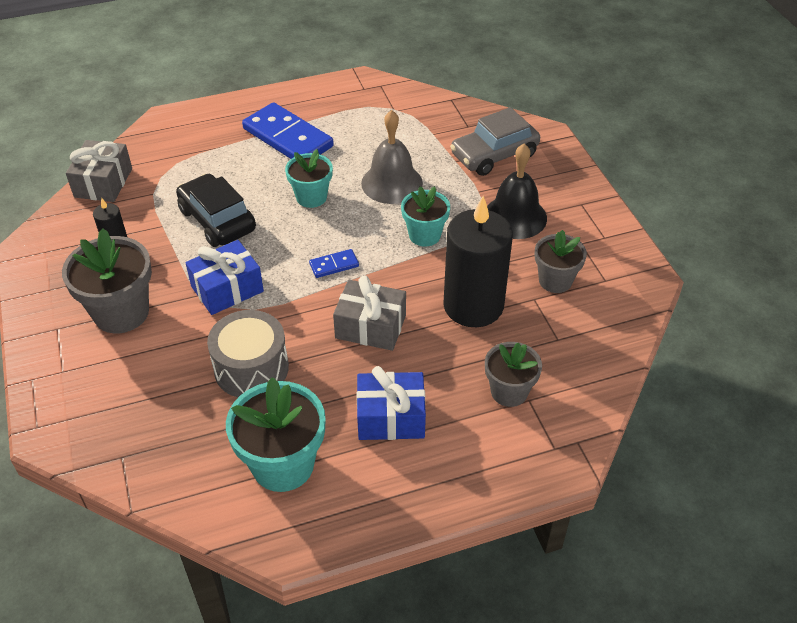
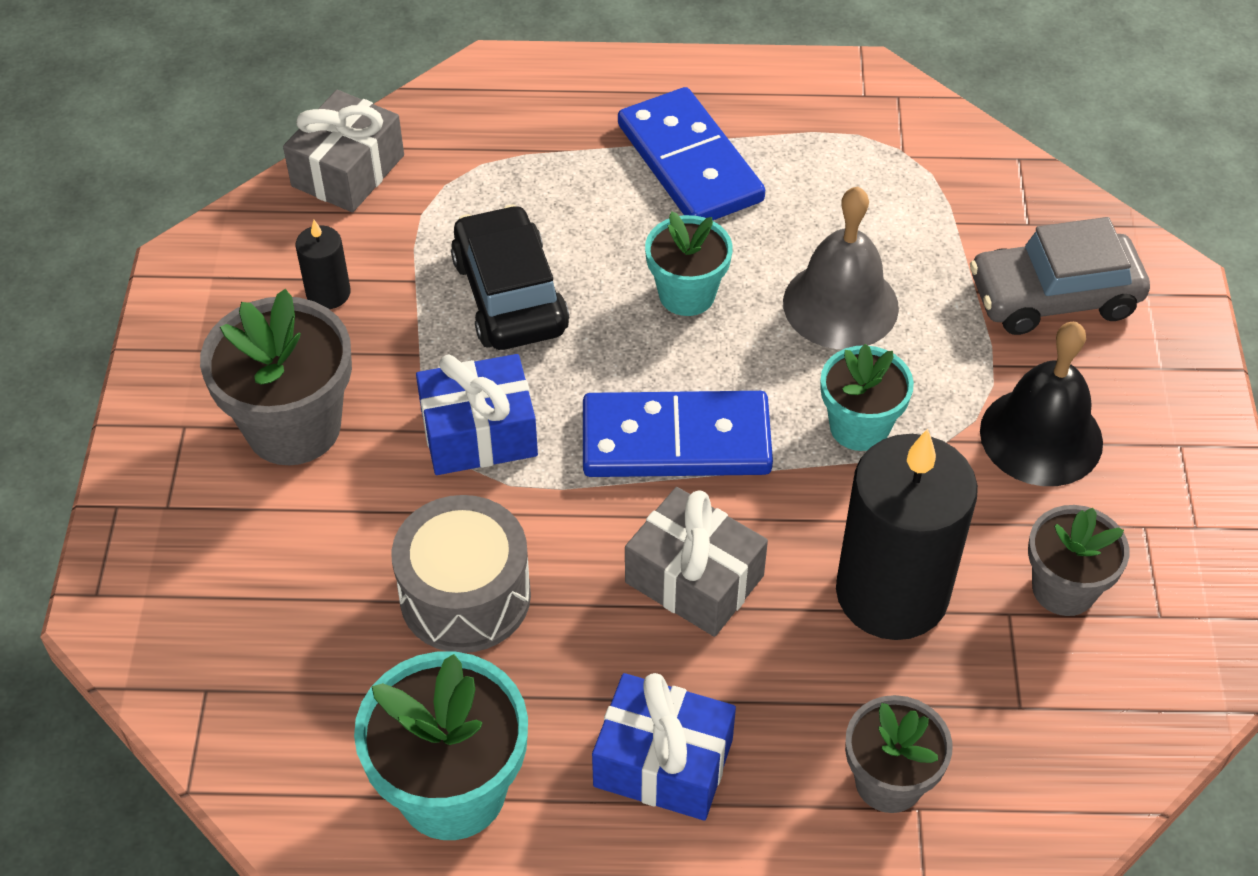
camera: 20 degrees right, 5 degrees up
blue domino [309,249,359,278] -> blue domino [583,391,773,477], size x2.23

